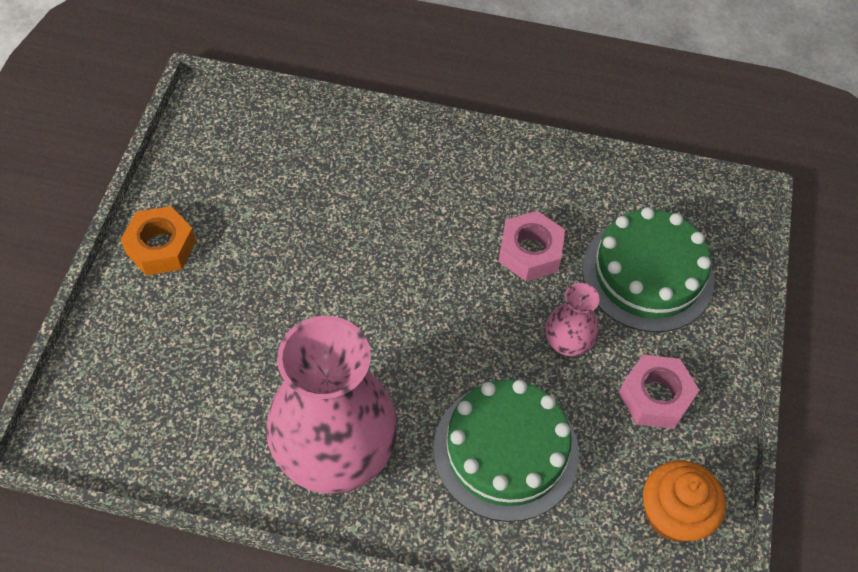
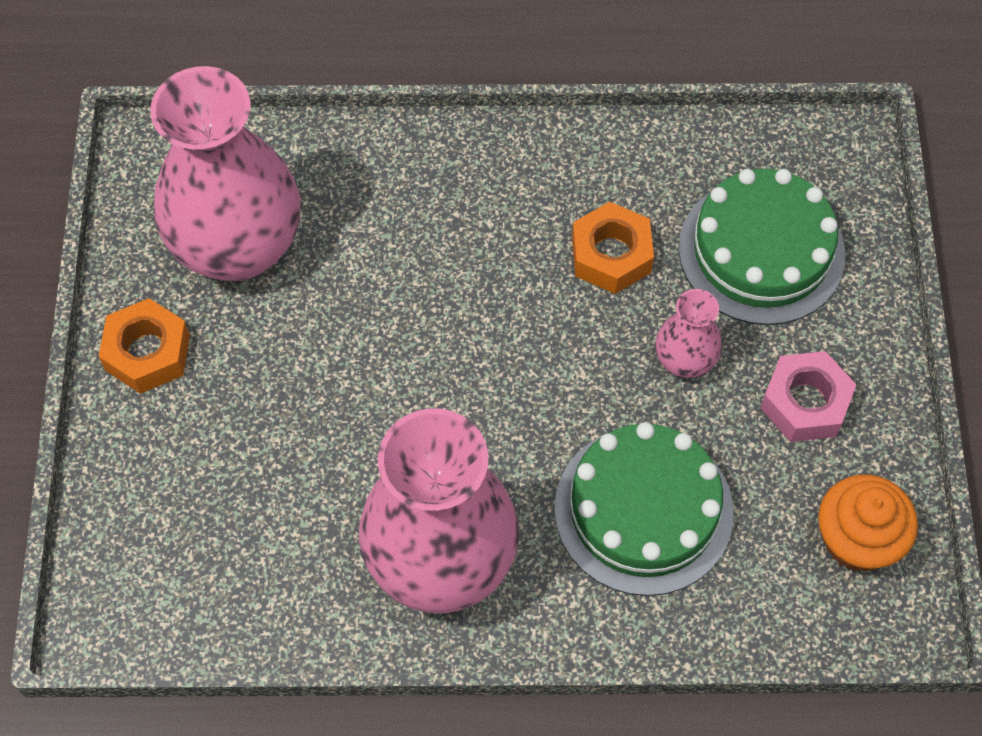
camera: 10 degrees left, 5 degrees up
pink nut [498,211,565,281] -> orange nut [572,202,654,294]
none -> pink vase [150,66,300,281]

